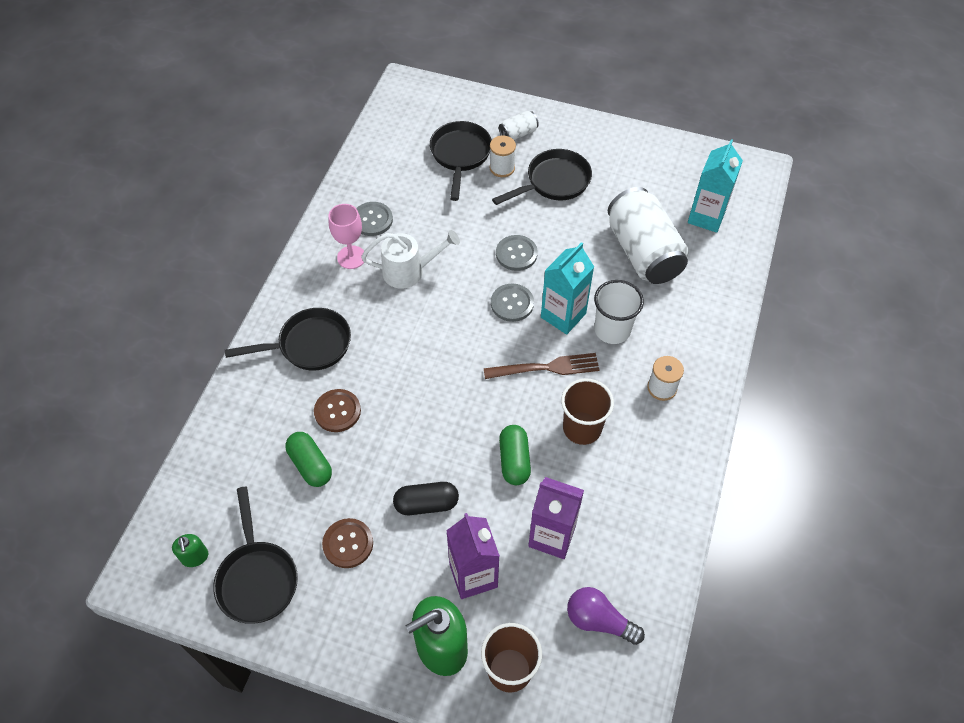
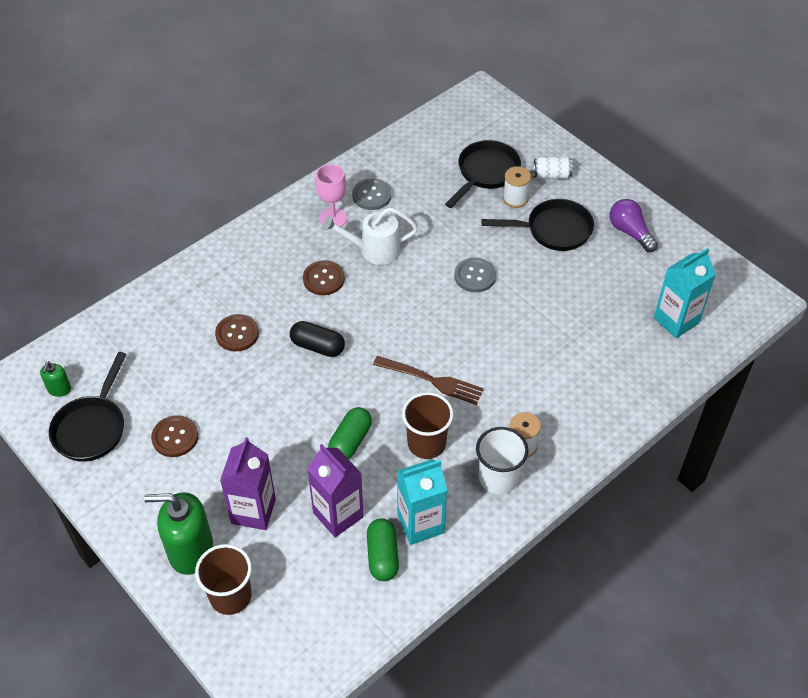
camera: 30 degrees right, 5 degrees down
black pan [225,308,351,370] -> none
green capsule [285,432,332,487] -> green capsule moved to [367,519,399,581]
white watering can [361,230,460,289] -> white watering can turned 150 degrees clockwise [322,207,418,265]
black capsule [393,482,459,515] -> black capsule moved to [290,321,345,357]
grey button [491,284,534,322] -> none
turquoise carton [541,242,594,334] -> turquoise carton moved to [397,459,447,545]
purple light bulb [567,587,645,645] -> purple light bulb moved to [610,199,658,252]
white cup [594,280,644,344] -> white cup moved to [476,427,529,494]
white can [608,187,689,284] -> none
none -> brown button [303,260,345,295]

